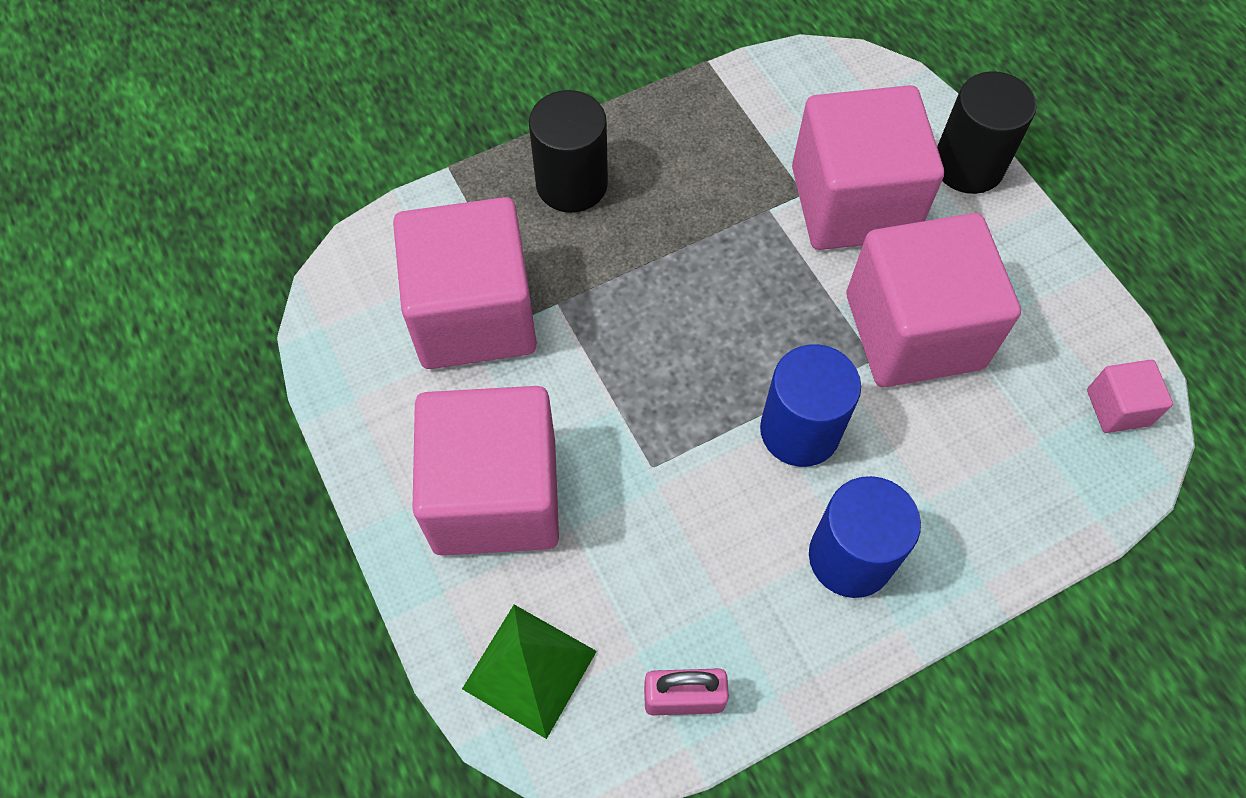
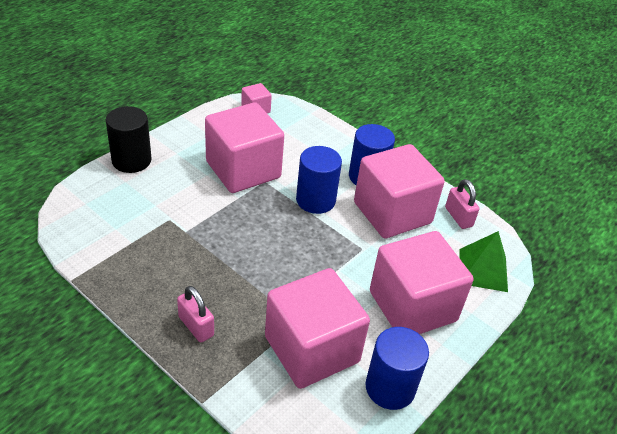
camera: 115 degrees left, 20 degrees down
black cylinder [529,90,608,213] -> pink padlock [177,286,214,343]
pink cube [792,85,944,250] -> pink cube moved to [354,144,445,238]
none -> blue cylinder [366,327,429,410]

